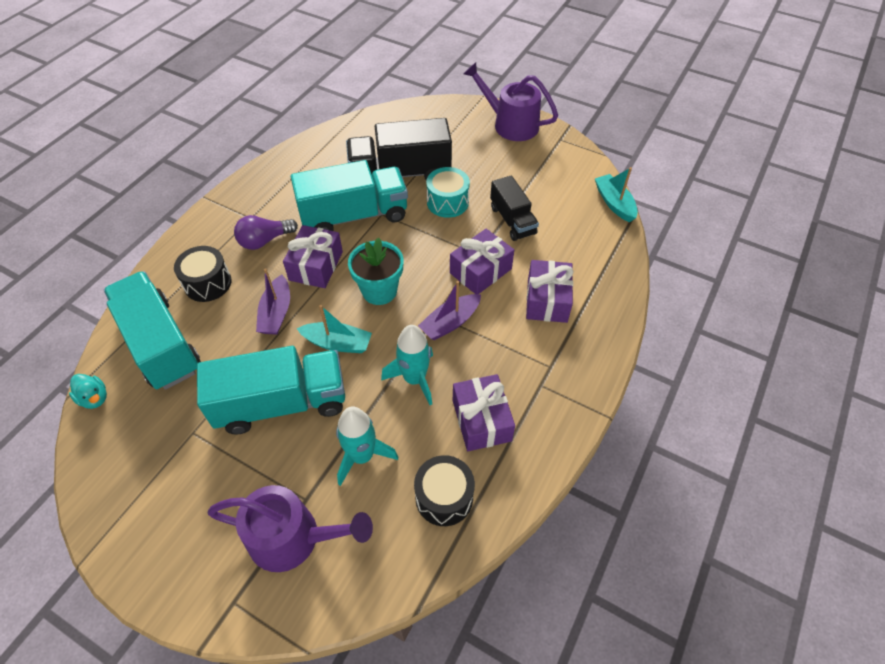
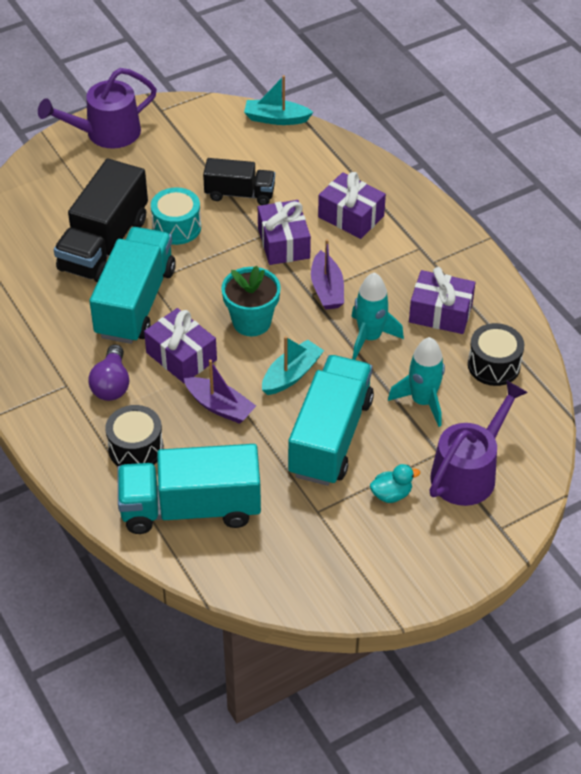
camera: 60 degrees left, 5 degrees down
turquoise duck [69,374,107,409] -> turquoise duck moved to [370,464,420,503]

